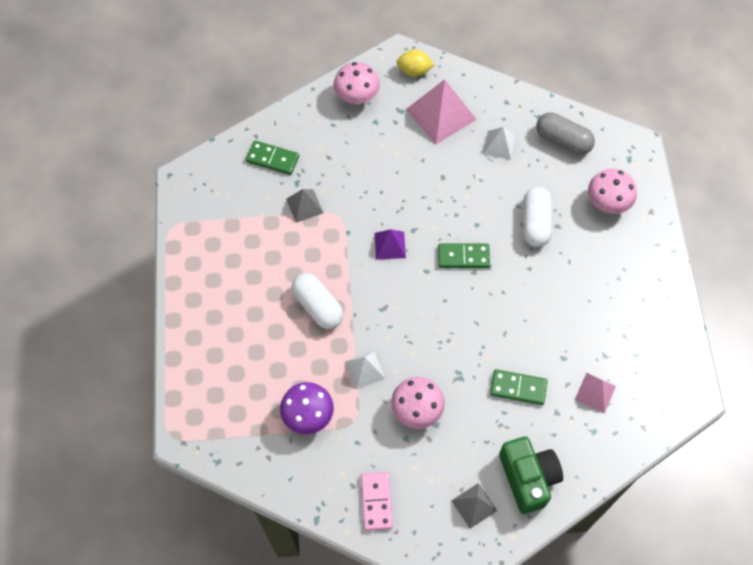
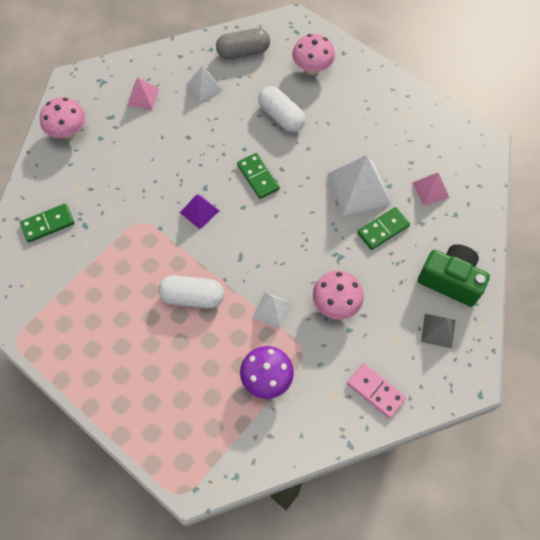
camera: 45 degrees left, 0 degrees up
grey pyramid [286,189,323,223] -> none
yellow lemon [396,50,434,77] -> none
pink pyramid [406,79,477,144] -> pink pyramid [127,77,159,110], size x0.55
green domino [438,243,490,268] -> green domino turned 75 degrees counterclockwise [237,153,280,199]
none -> white pyramid [327,155,391,216]

